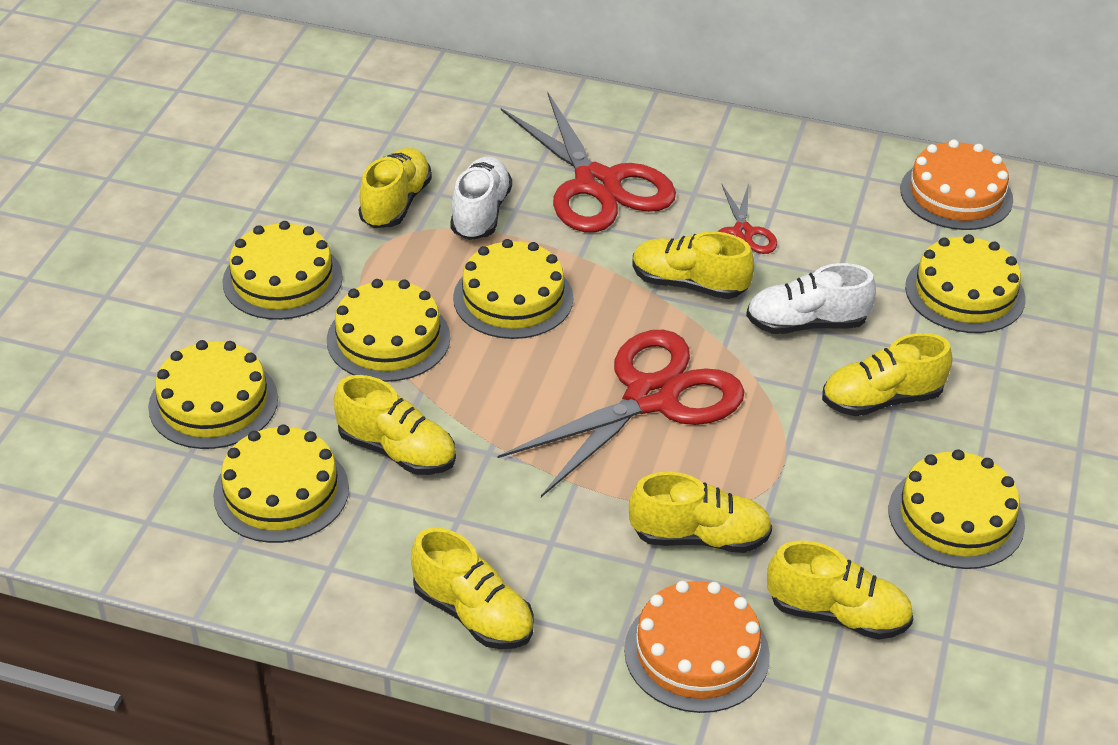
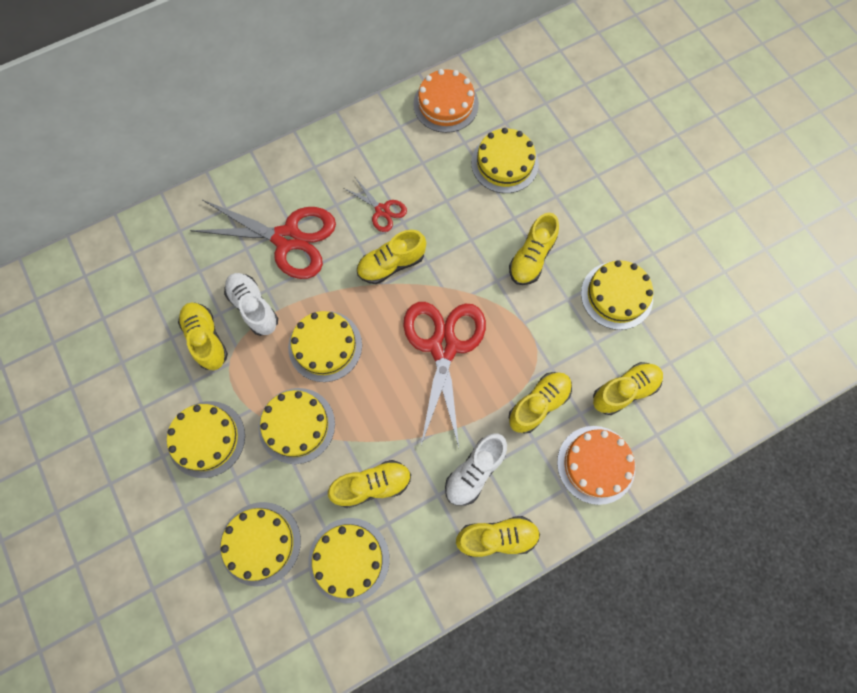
camera: 45 degrees left, 30 degrees up
white shoe [746,263,876,334] -> white shoe moved to [445,434,507,506]

